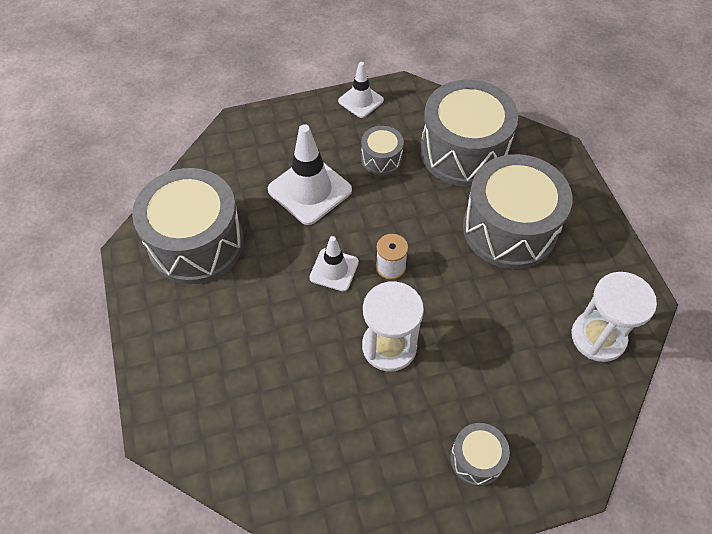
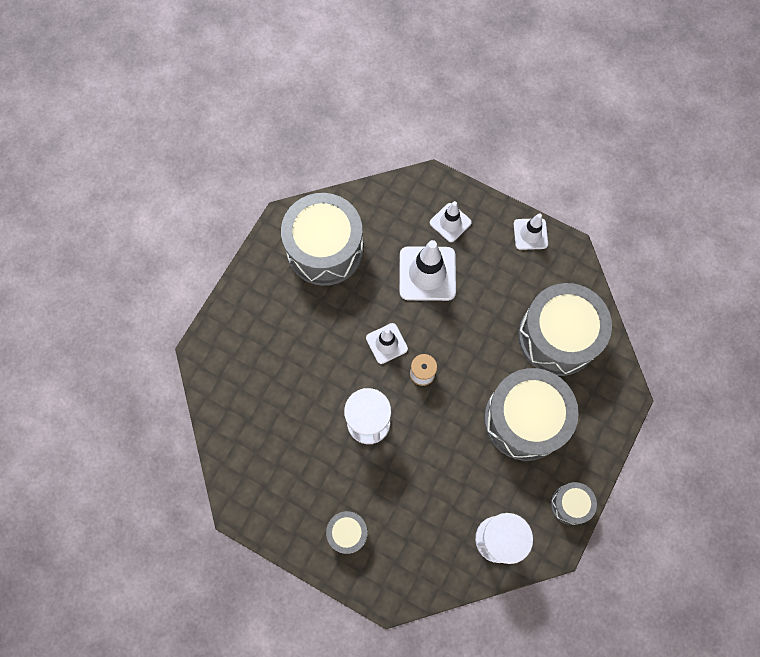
camera: 45 degrees right, 15 degrees up
grey drum [361,126,404,175] -> grey drum moved to [551,482,597,525]
none -> white traffic cone [430,201,471,242]

